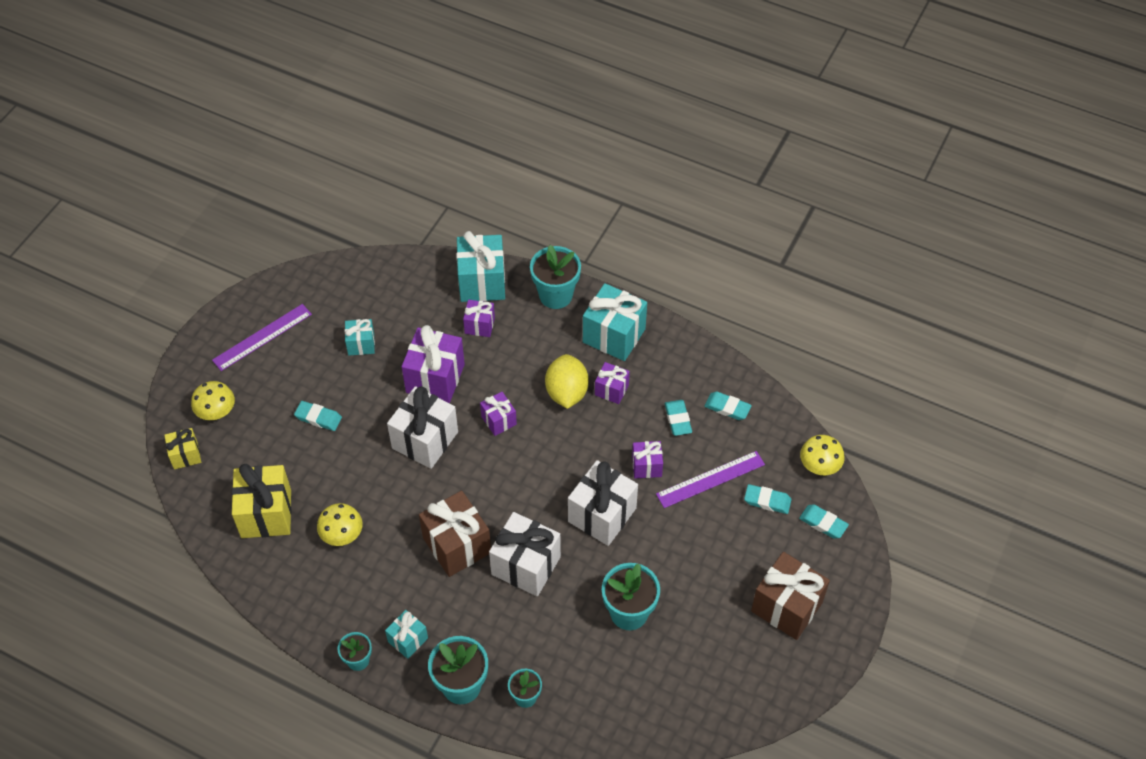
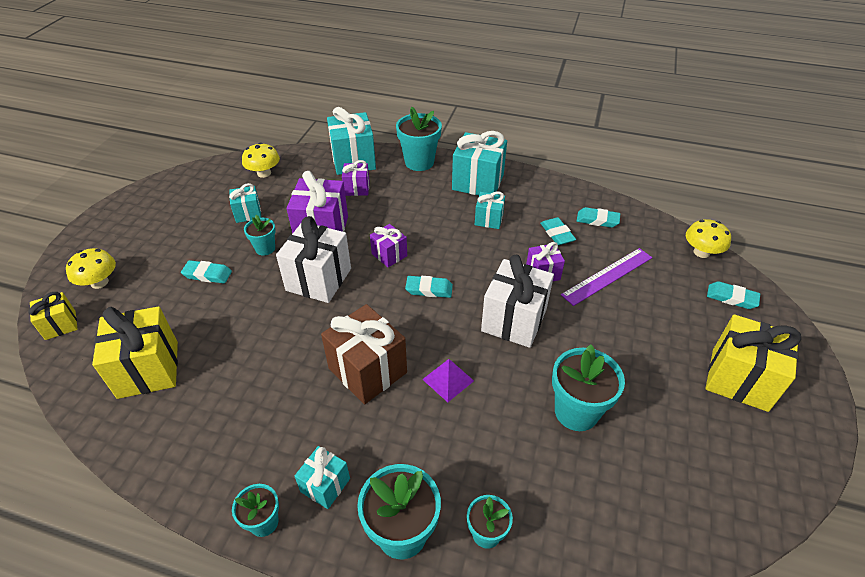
camera: 10 degrees left, 10 degrees down
purple ruler [212,304,312,371] -> none
yellow mushroom [317,503,363,546] -> yellow mushroom moved to [242,143,280,178]
white gift [489,512,561,596] -> purple pyramid [422,359,474,402]
yellow lemon [545,354,589,409] -> none
purple gift [595,362,630,404] -> turquoise gift [475,191,505,229]
turquoise eraser [744,484,792,514] -> turquoise eraser moved to [405,276,453,298]
brown gift [751,552,830,640] -> yellow gift [706,314,801,412]
none -> turquoise flower pot [244,215,276,256]

